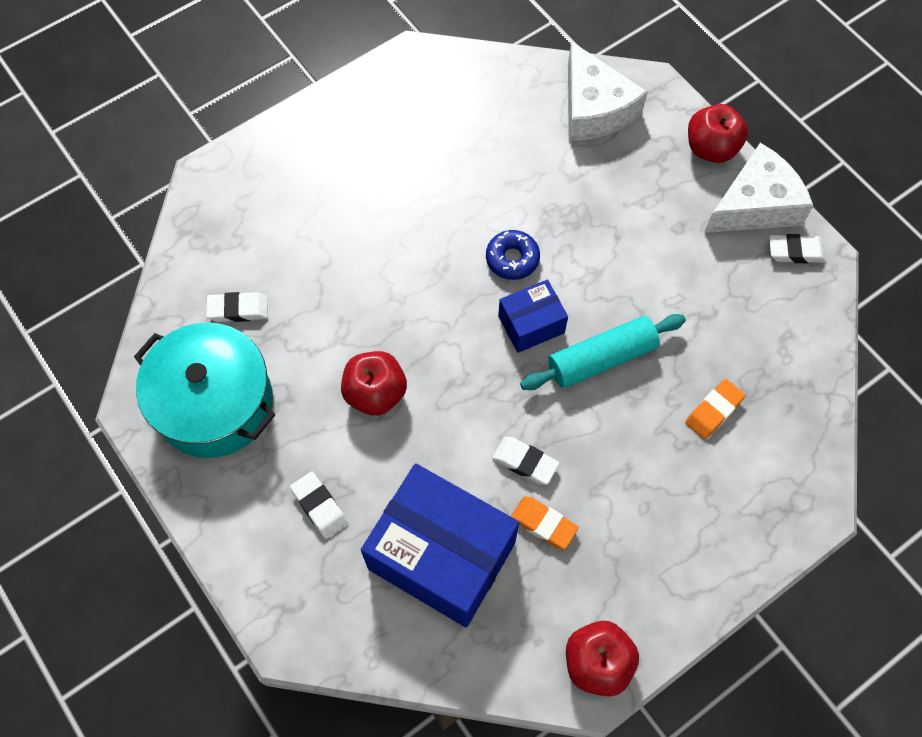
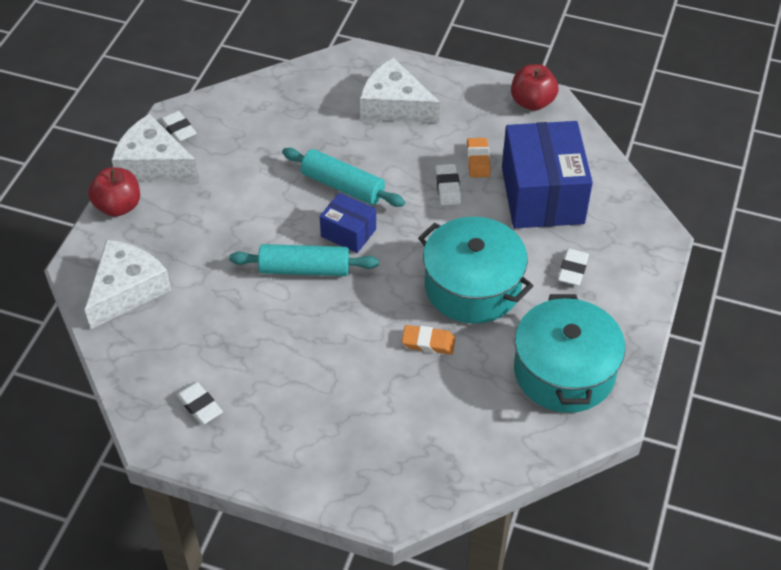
camera: 125 degrees left, 15 degrees down
white eraser [206,292,268,322] -> white eraser moved to [176,382,223,424]
red apple [341,351,407,416] -> turquoise pot [418,217,533,324]
blue donut [486,230,540,280] -> turquoise rolling pin [229,244,379,276]
orange eraser [685,379,745,439] -> orange eraser moved to [402,325,456,355]
none -> white cheese [360,58,440,123]

